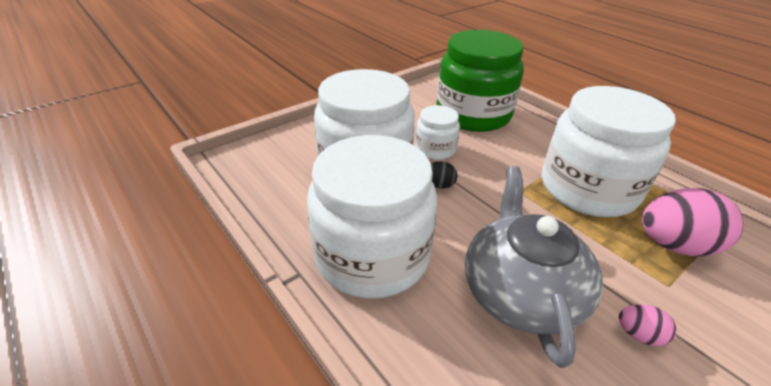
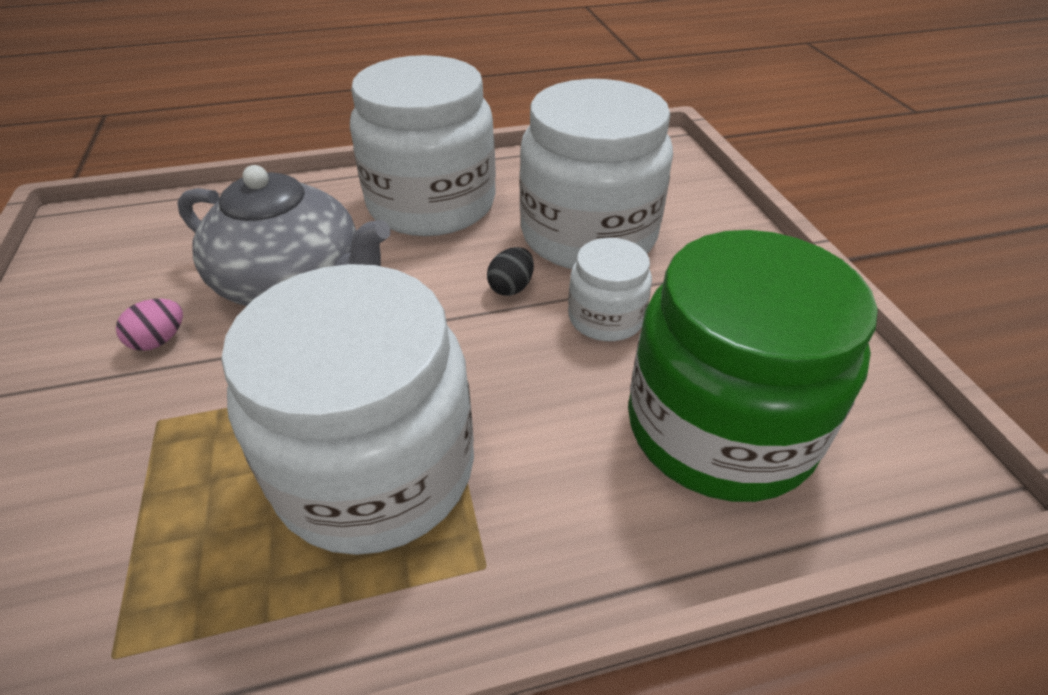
camera: 115 degrees right, 5 degrees up
pink egg [642,188,743,257] -> none

